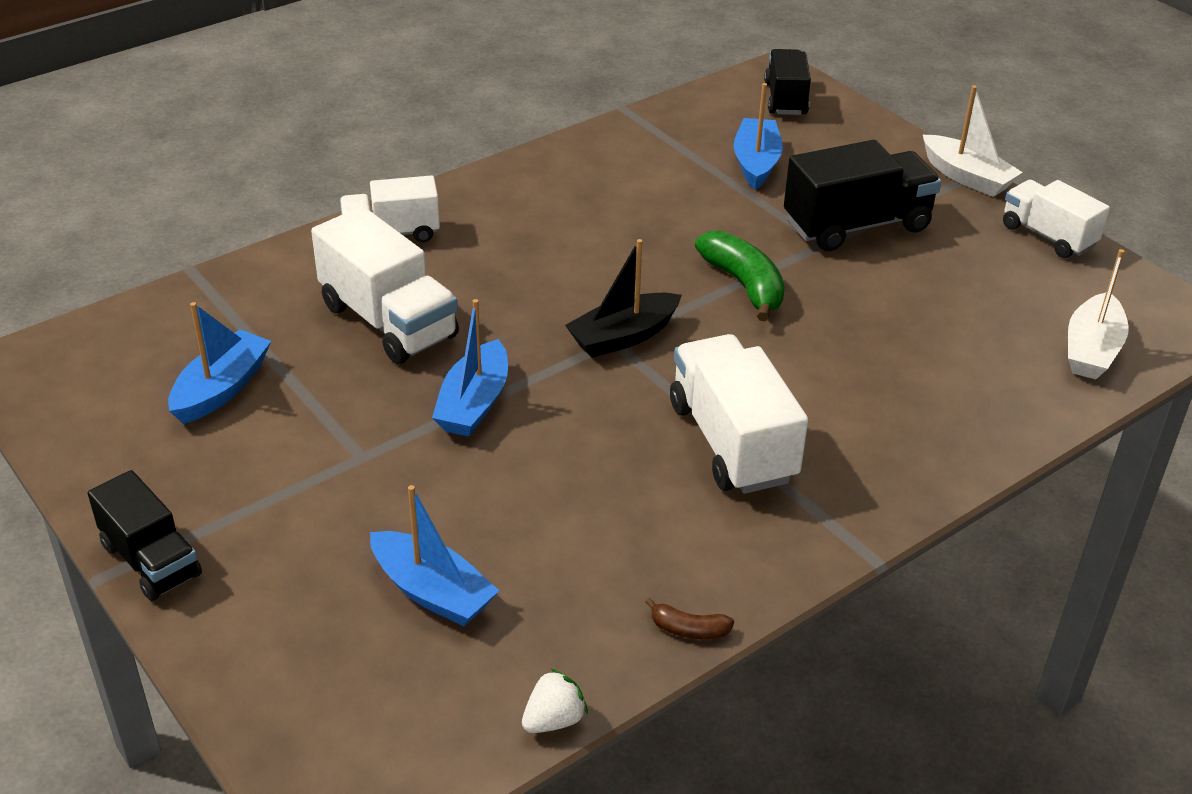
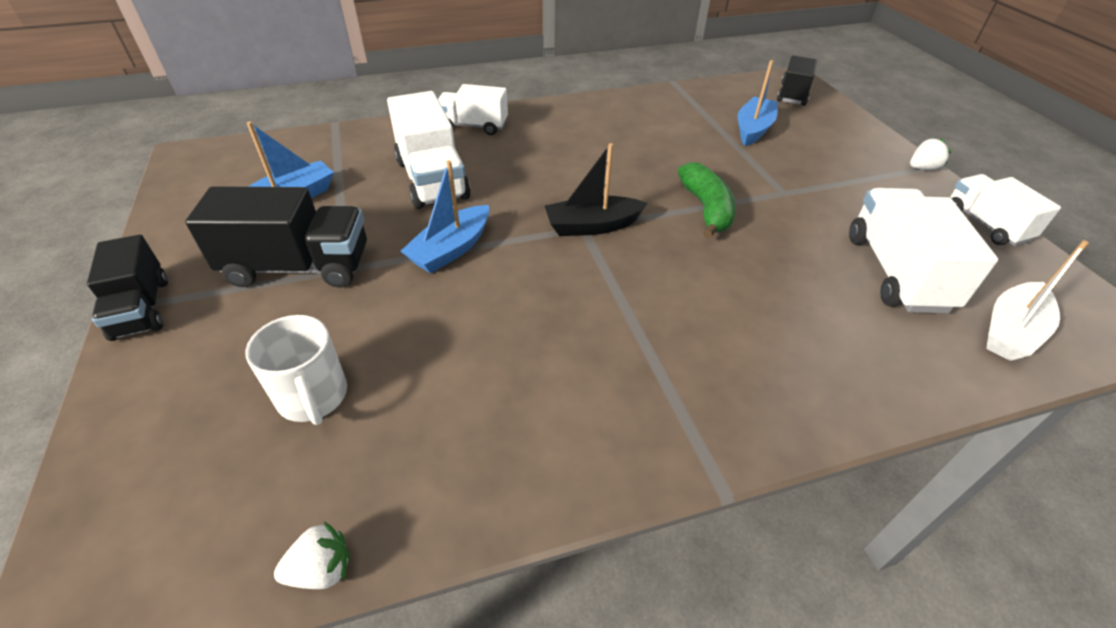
camera: 20 degrees right, 5 degrees up
blue boat [370,485,499,626] -> white mug [245,315,347,425]
brown banana [645,598,734,640] -> none
white truck [670,334,808,494] -> white truck moved to [849,188,998,313]
black truck [784,140,941,251] -> black truck moved to [185,186,367,288]
white boat [923,85,1023,197] -> white strawberry [910,138,951,170]

